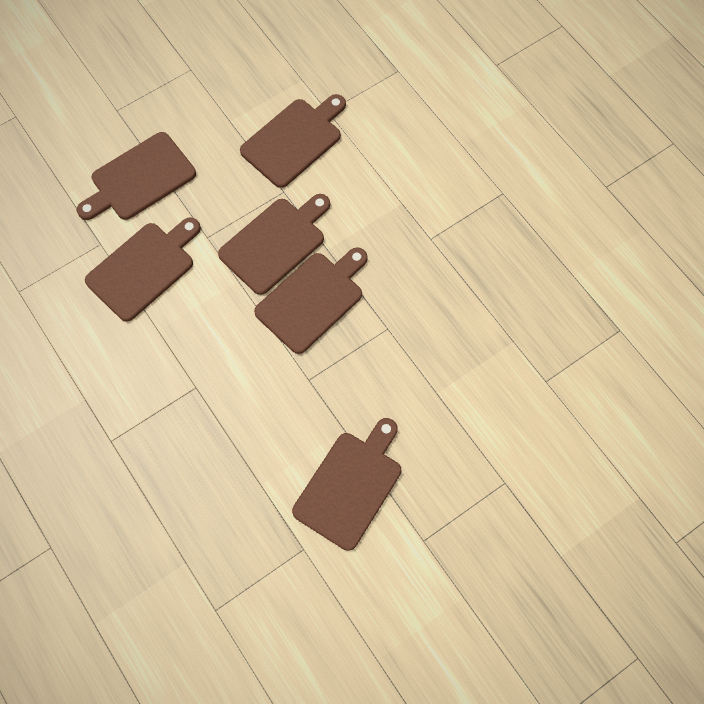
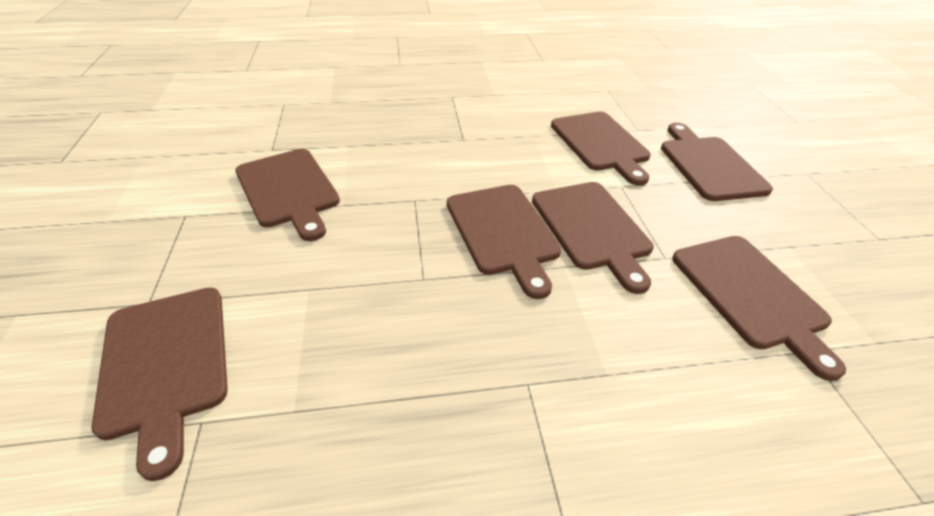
camera: 115 degrees right, 25 degrees down
none -> brown cutting board [92,287,228,481]

